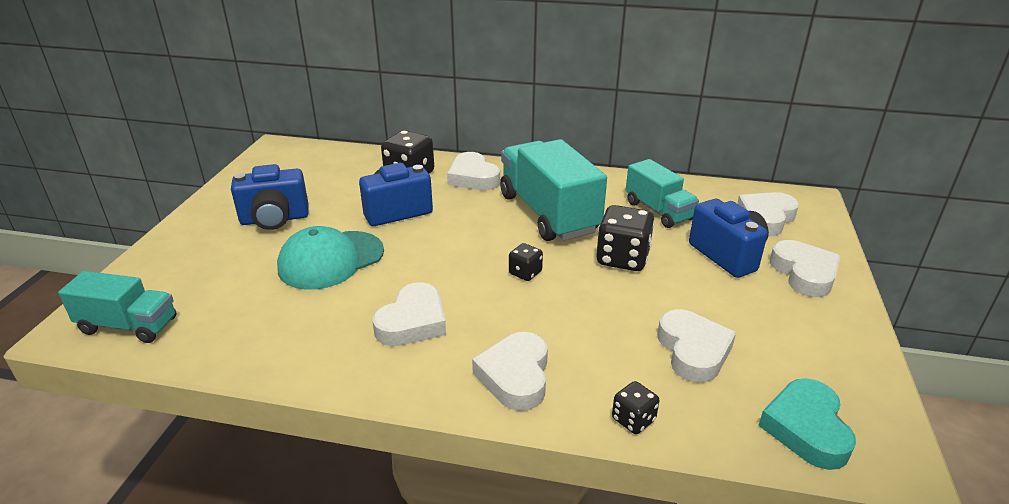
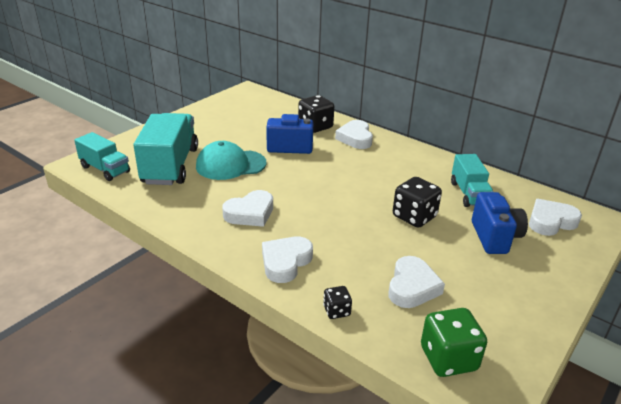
camera: 25 degrees right, 0 degrees up
blue camera [231,164,309,230] -> none
turquoise truck [500,139,607,241] -> turquoise truck moved to [133,113,198,185]
black dice [509,243,543,281] -> none
turquoise heart [758,378,856,470] -> green dice [421,308,487,377]
white heart [770,240,841,297] -> none

